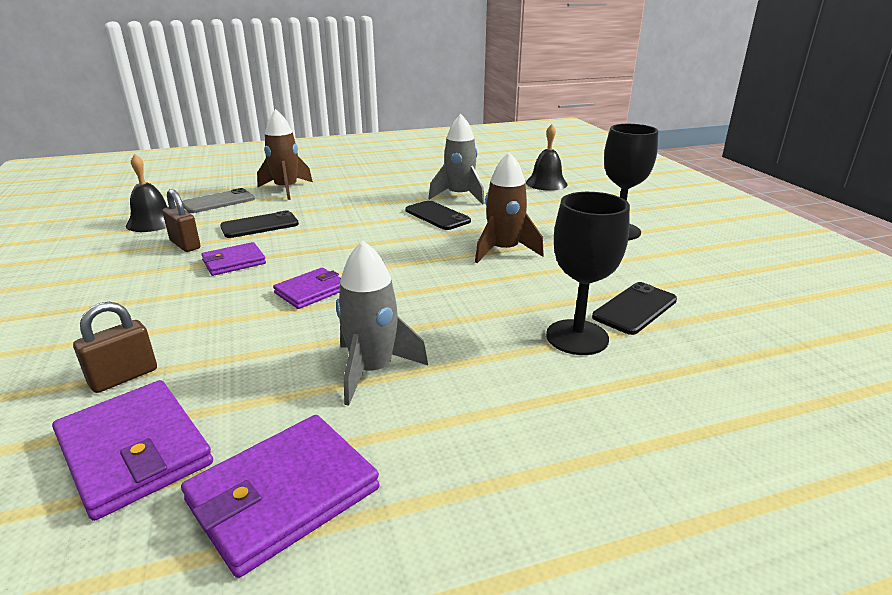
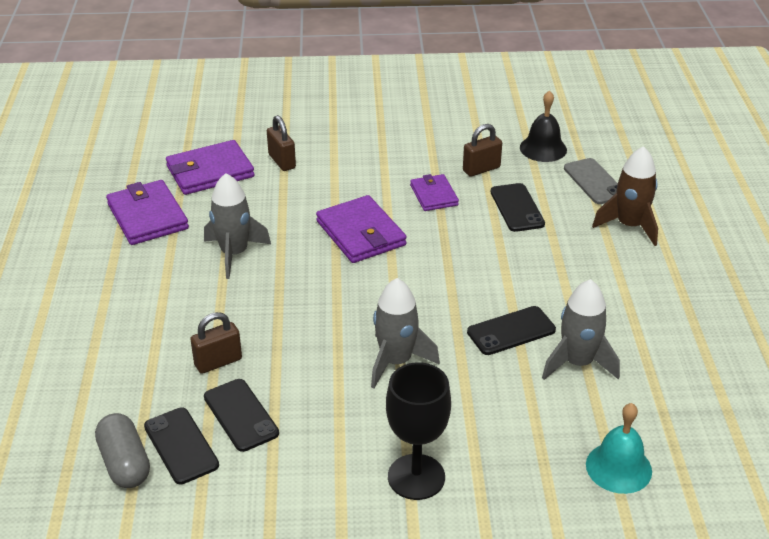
camera: 105 degrees right, 10 degrees up
purple wallet [273,268,341,309] -> purple wallet [316,195,407,263], size x1.62
brown rocket [475,152,544,263] -> grey rocket [371,278,440,388]
black bell [526,124,568,191] -> turquoise bell [586,403,652,494]
black goblet [546,192,630,355] -> brown padlock [190,312,242,374]
none -> grey capsule [95,413,150,488]
none -> black phone [144,407,219,484]

